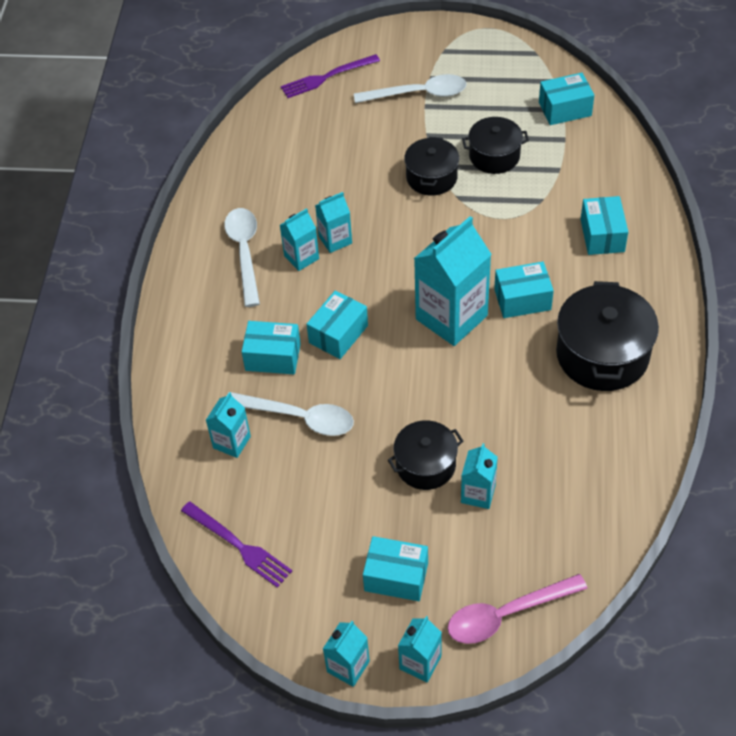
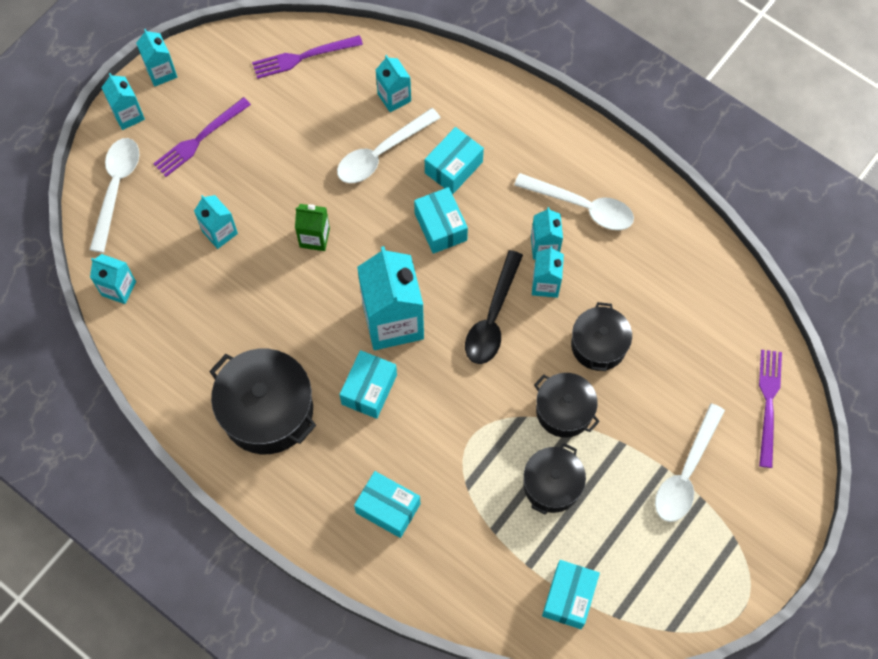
camera: 120 degrees right, 15 degrees up
turquoise box [363,536,428,601] -> purple fork [153,97,251,177]
black pot [388,421,463,490] -> black pot moved to [571,302,632,371]
pink spoon [448,574,588,644] -> white spoon [89,138,139,253]
none -> turquoise carton [90,254,136,304]
none -> green carton [295,204,330,251]
none -> black spoon [465,250,523,364]

